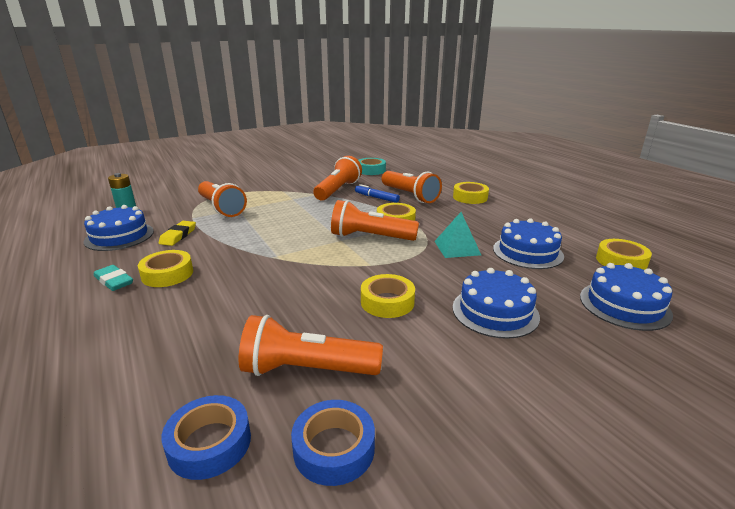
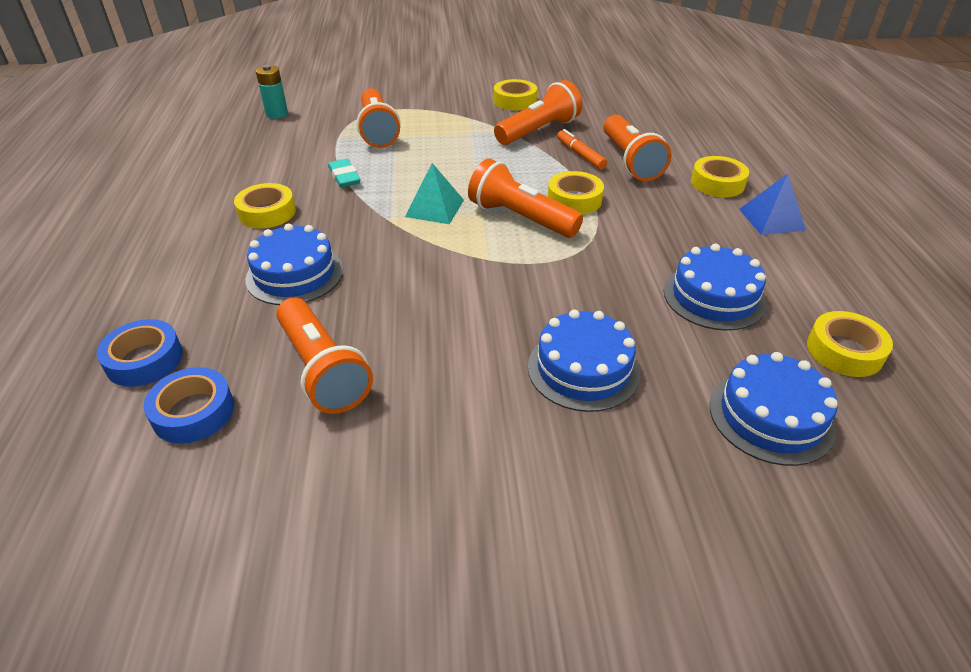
camera: 25 degrees right, 15 degrees up
blue cake [83,205,154,251] -> blue cake moved to [245,224,343,305]
turquoise eraser [94,265,133,291] -> turquoise eraser moved to [328,159,361,188]
yellow eraser [159,221,196,246] -> none
orange flashlight [239,315,383,376] -> orange flashlight turned 150 degrees counterclockwise [276,298,373,414]
blue tape [291,400,375,486] -> blue tape moved to [96,319,183,387]
blue marker [355,184,400,203] -> orange marker [557,129,607,169]
turquoise tape [358,158,386,175] -> none
yellow tape [361,274,415,318] -> yellow tape moved to [494,79,537,111]
turquoise pyramid [434,212,481,258] -> turquoise pyramid moved to [405,163,464,224]
none -> blue pyramid [739,174,806,235]

